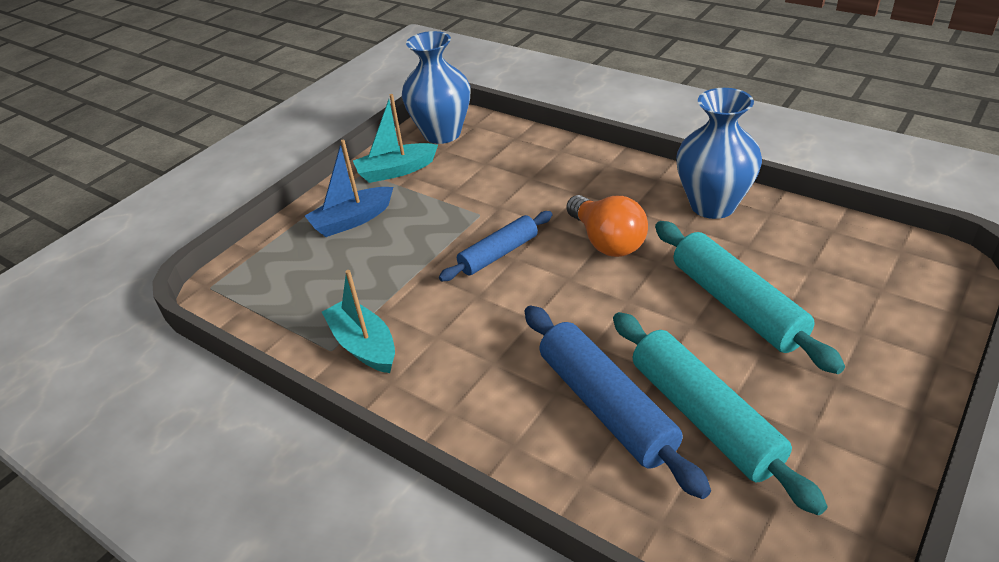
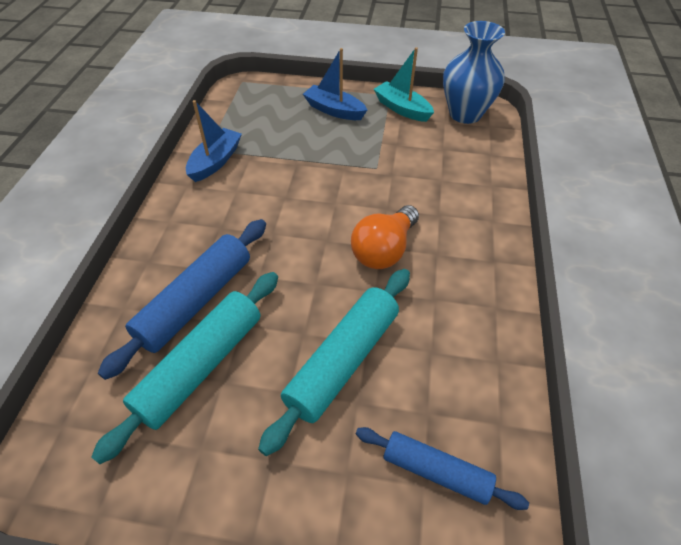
camera: 60 degrees right, 10 degrees up
turquoise boat [322,270,395,373] -> blue boat [186,100,242,182]
blue rolling pin [439,211,552,281] -> blue rolling pin moved to [356,427,529,510]
blue vase [676,88,762,219] -> none

